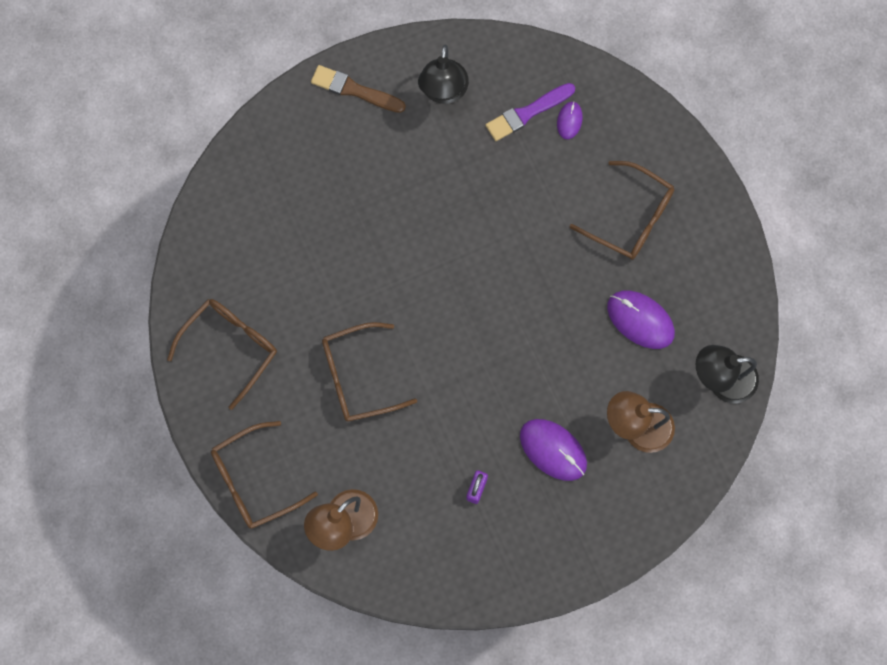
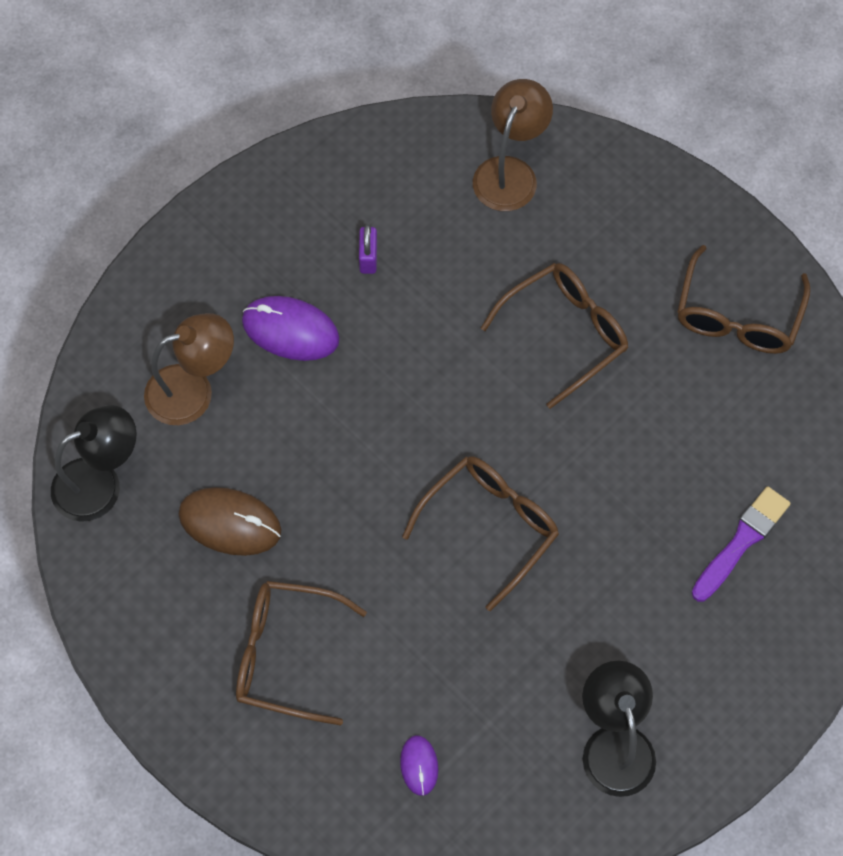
camera: 160 degrees right, 10 degrees down
brown glasses [211,421,318,529] -> brown glasses moved to [402,456,559,611]
brown brush [311,65,406,113] -> none
purple brush [486,83,575,141] -> purple brush moved to [691,486,791,602]
purple mouse [607,290,675,349] -> brown mouse [179,487,282,556]

